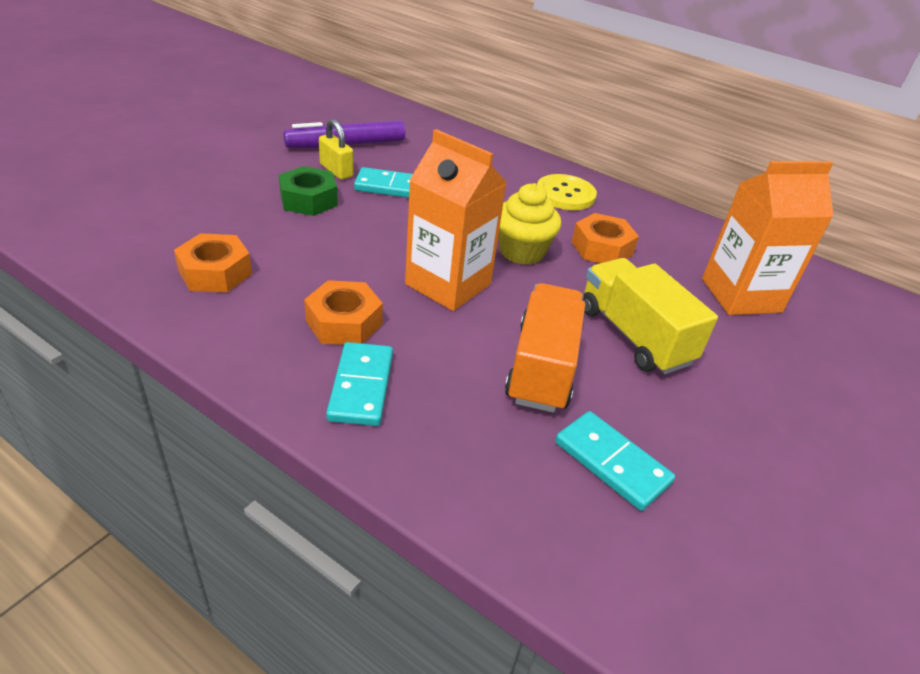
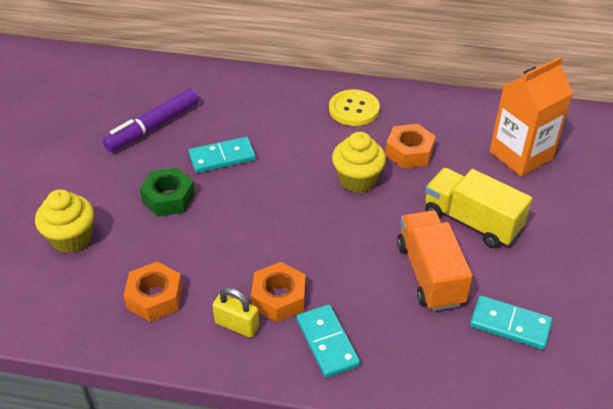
camera: 20 degrees left, 5 degrees up
yellow padlock [319,119,354,180] -> yellow padlock moved to [212,287,259,338]
orange carton [405,129,507,311] -> none
none -> yellow cupcake [35,189,94,253]

